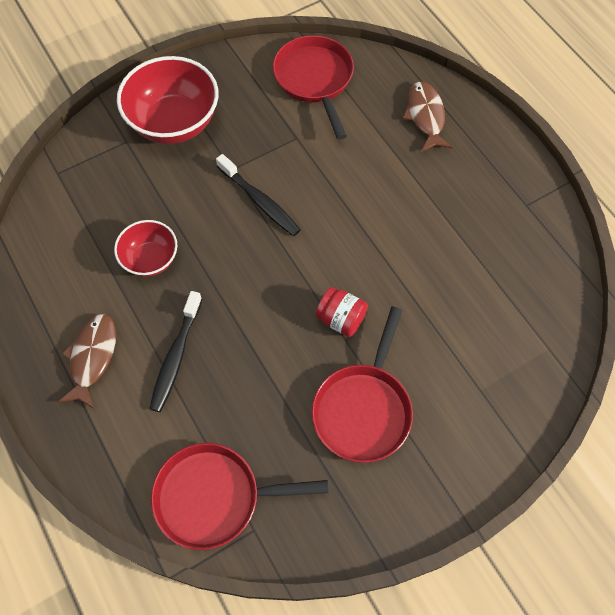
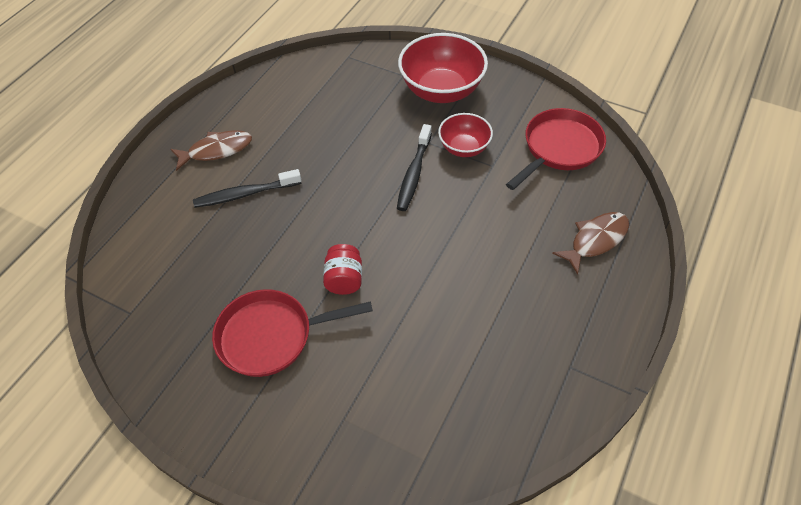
camera: 60 degrees right, 10 degrees down
red bowl [114,220,177,277] -> red bowl moved to [438,113,493,157]
red pan [151,443,328,550] -> none

